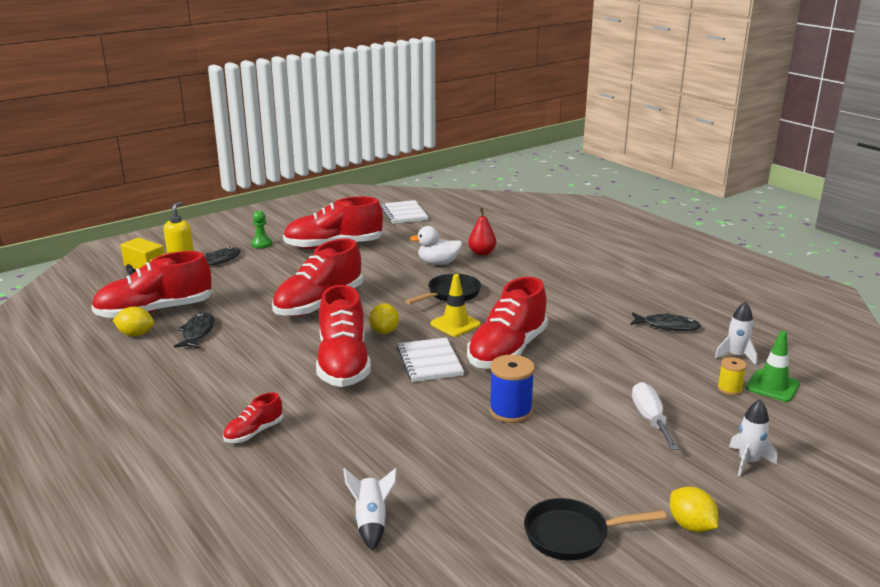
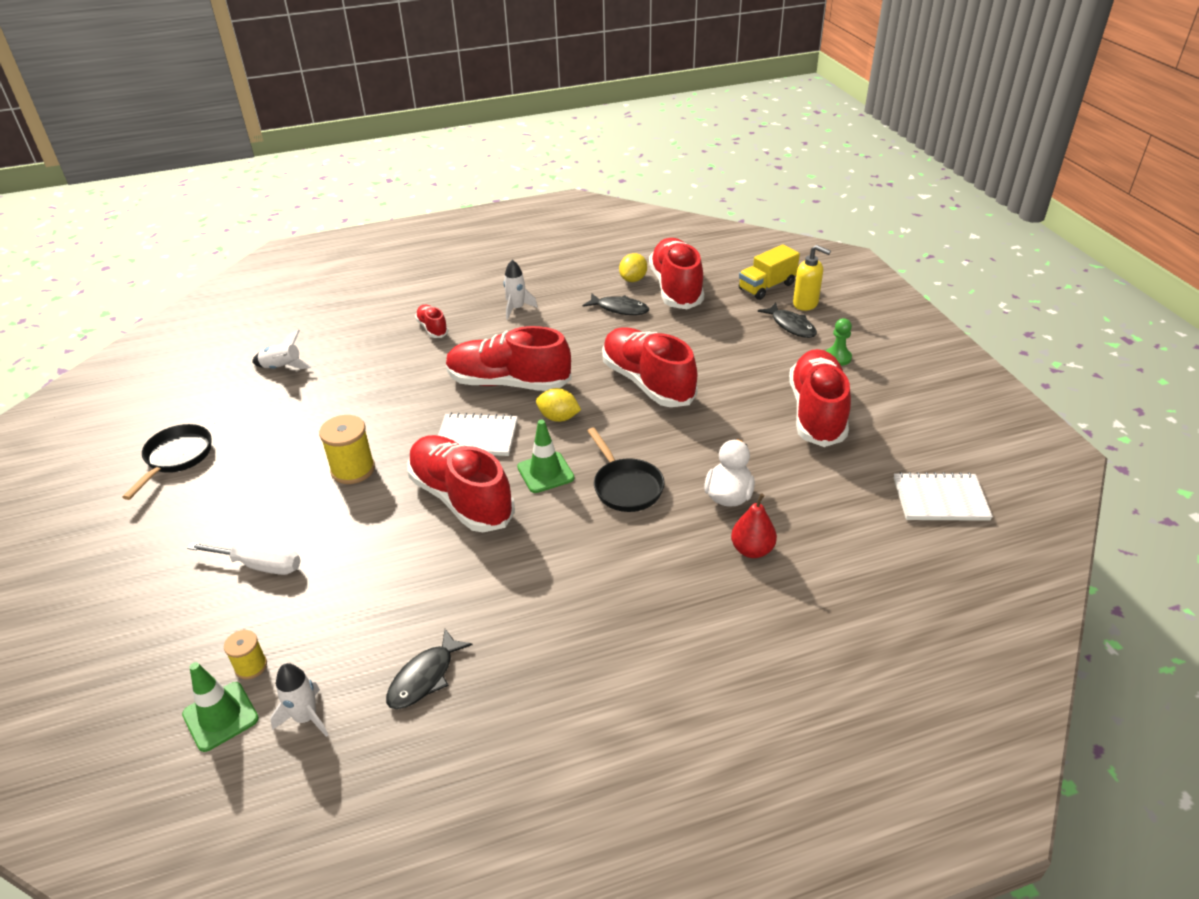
camera: 110 degrees right, 15 degrees up
yellow traffic cone [431,274,481,337] -> green traffic cone [517,420,574,493]
blue spool [489,355,535,423] -> yellow spool [319,415,375,484]
yellow lemon [670,486,718,532] -> none
white rocket [729,400,777,476] -> white rocket moved to [503,260,538,320]

